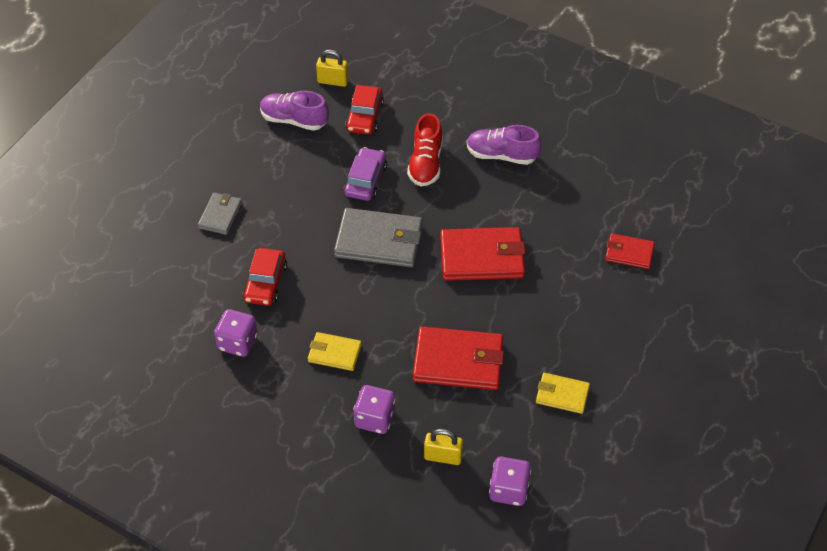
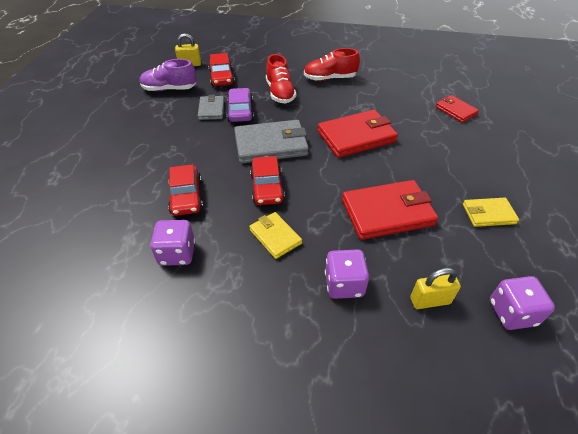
camera: 20 degrees left, 5 degrees down
grey wallet [198,193,242,235] -> grey wallet moved to [198,95,224,120]
yellow wallet [308,332,362,371] -> yellow wallet turned 60 degrees clockwise [249,212,302,259]
purple shoe [467,125,541,165] -> red shoe [304,48,360,81]
red wallet [605,233,655,269] -> red wallet turned 60 degrees clockwise [435,95,479,123]
none -> red car [250,156,285,205]

